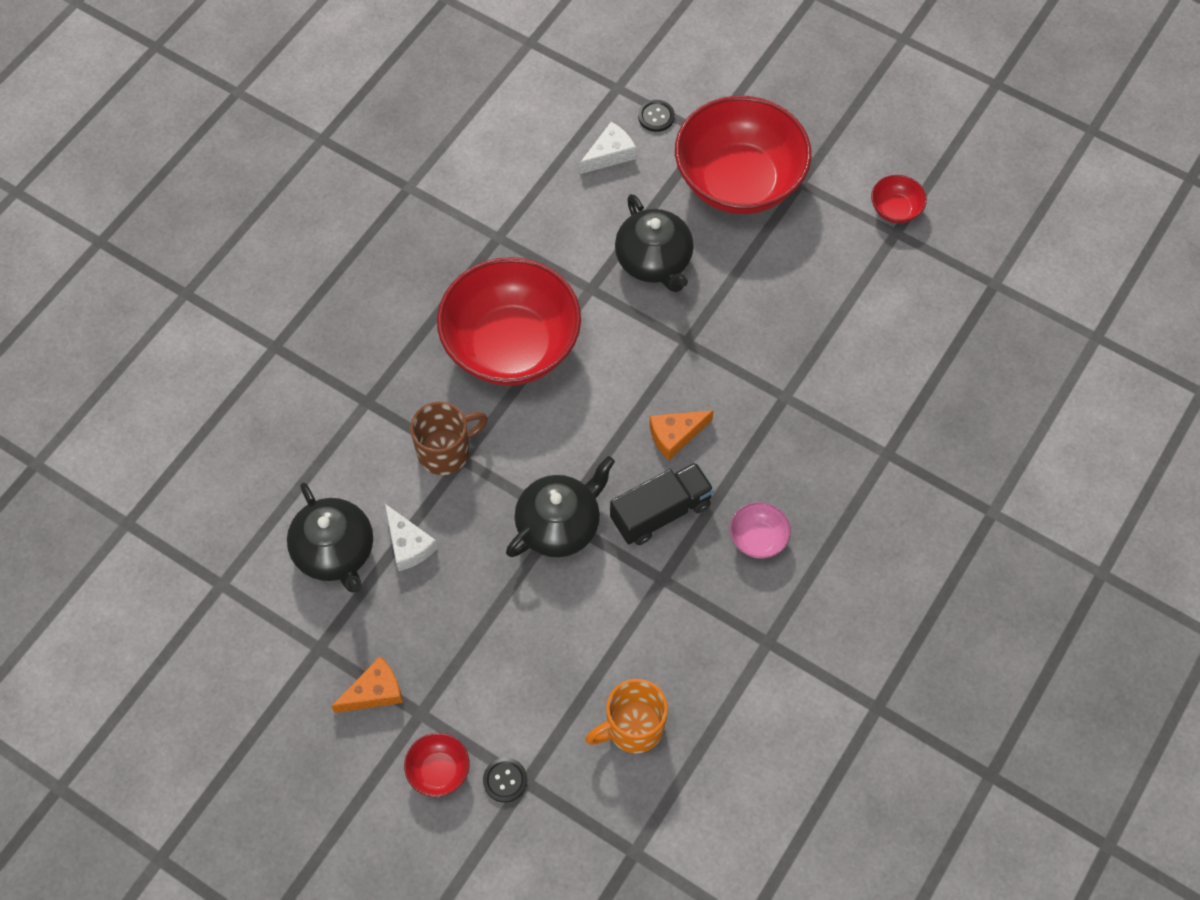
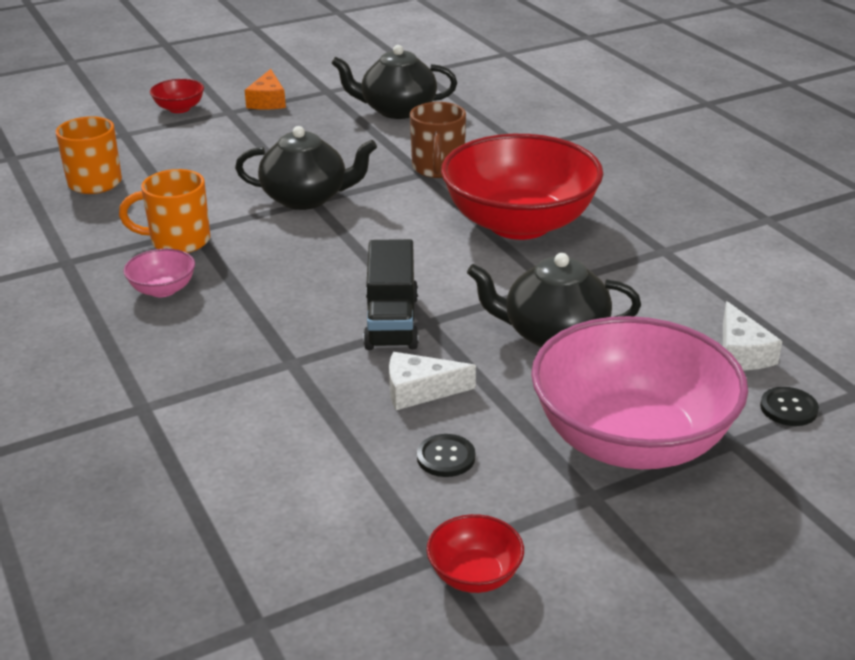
camera: 120 degrees right, 30 degrees down
white cheese [385,504,438,571] -> white cheese moved to [389,352,476,410]
black button [483,758,527,803] -> black button moved to [417,434,475,477]
black teapot [506,456,615,557] -> black teapot turned 75 degrees counterclockwise [235,126,377,210]
black truck [610,462,714,545] -> black truck moved to [363,239,419,350]
orange cheese [649,410,714,461] -> none
red bowl [675,96,811,214] -> pink bowl [531,316,748,469]
none -> orange mug [119,169,210,253]

